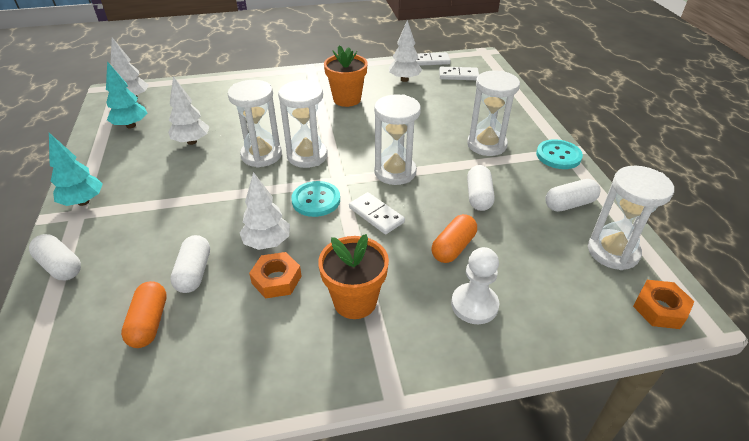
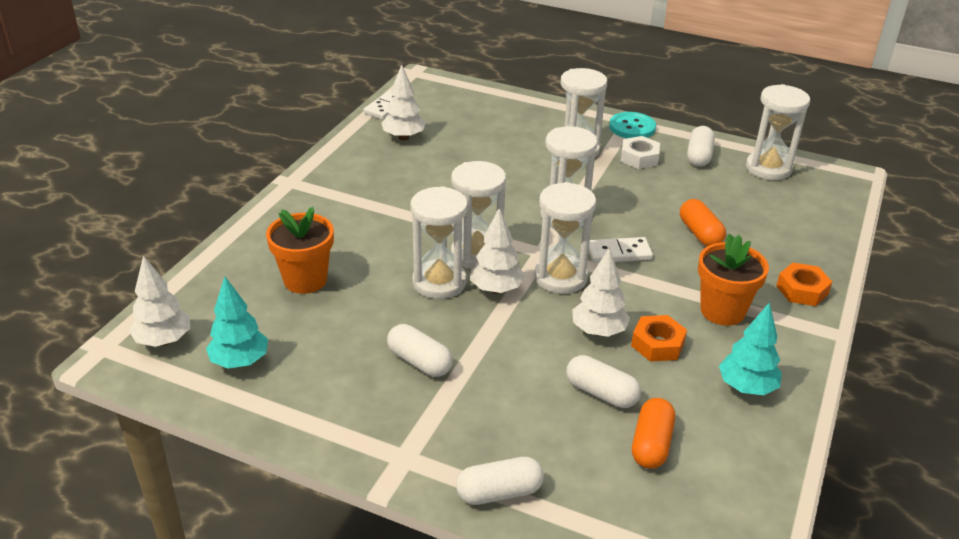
camera: 55 degrees left, 5 degrees down
turquoise tree [49,133,103,206] -> turquoise tree moved to [719,302,782,395]
orange capsule [121,281,167,348] -> orange capsule turned 75 degrees clockwise [632,398,675,469]
white tree [168,76,210,145] -> white tree moved to [470,207,525,294]
turquoise button [291,181,340,217] -> white hourglass [534,182,596,294]
orange flower pot [324,45,368,107] -> orange flower pot moved to [266,207,334,294]
white domino [439,67,479,80] -> none
white pawn [451,247,499,324] -> none
white capsule [467,165,495,211] -> white capsule moved to [387,324,453,377]
orange nut [633,280,695,329] -> orange nut moved to [776,262,832,306]
none -> white nut [621,136,660,169]

